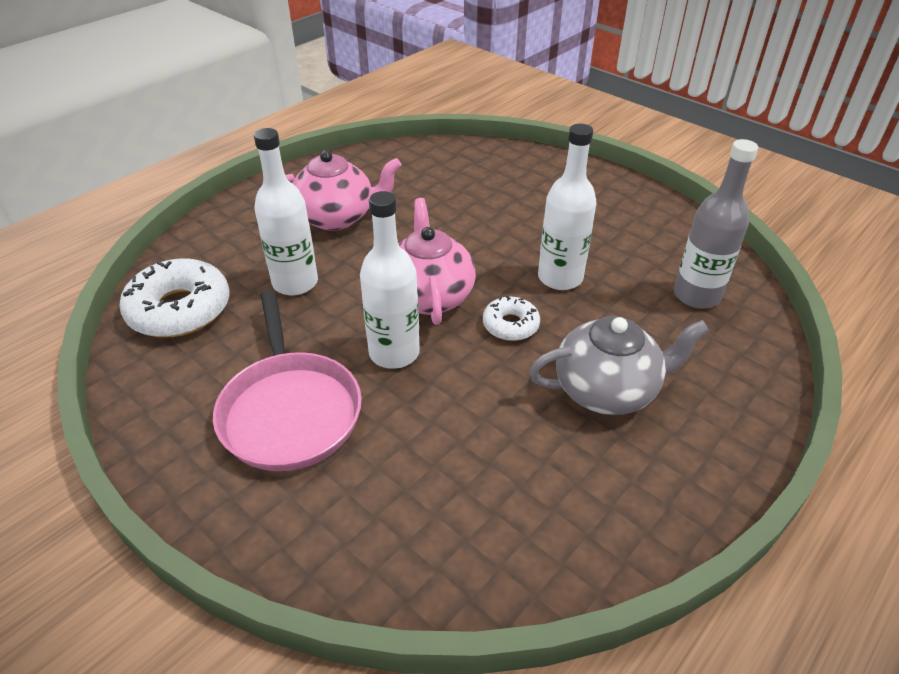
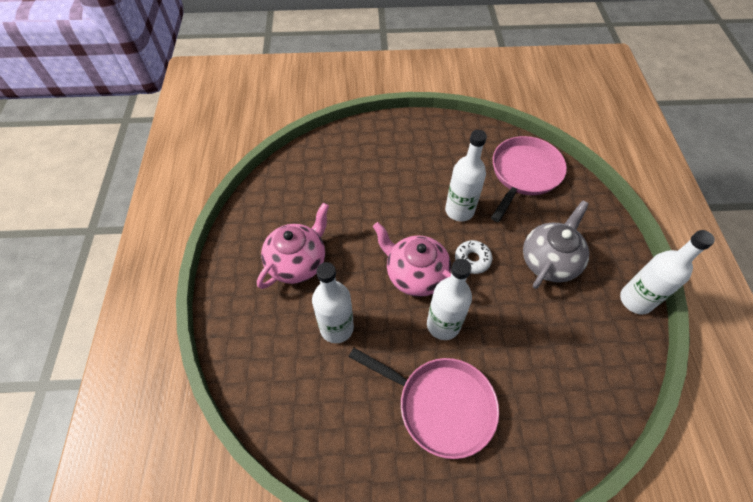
camera: 45 degrees left, 15 degrees up
white donut [119,259,229,337] -> none
grey bottle [674,139,758,309] -> pink pan [491,136,567,222]
none -> white bottle [620,230,715,315]

